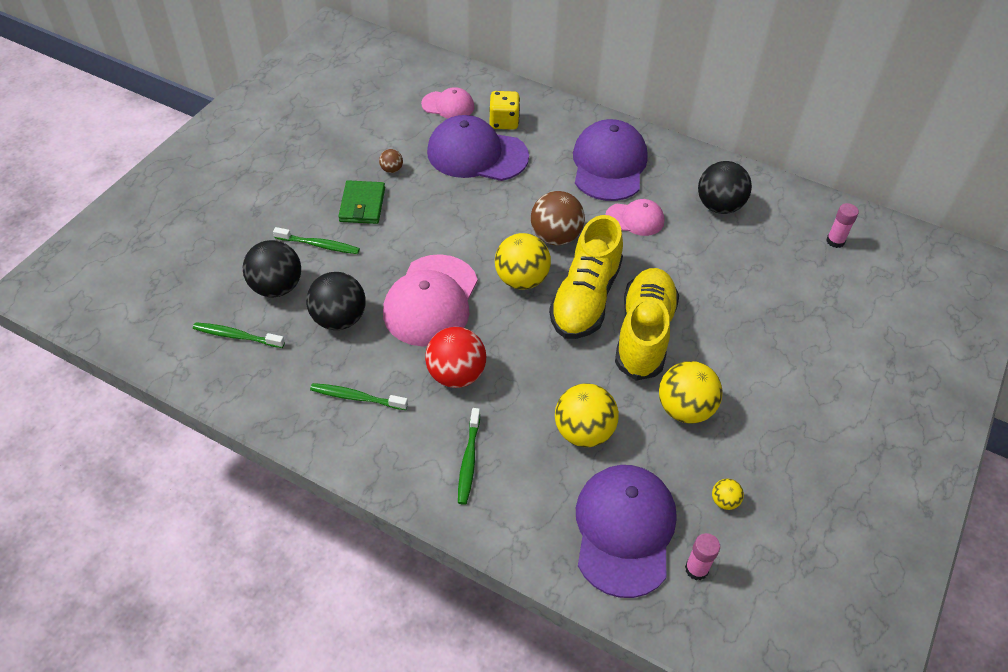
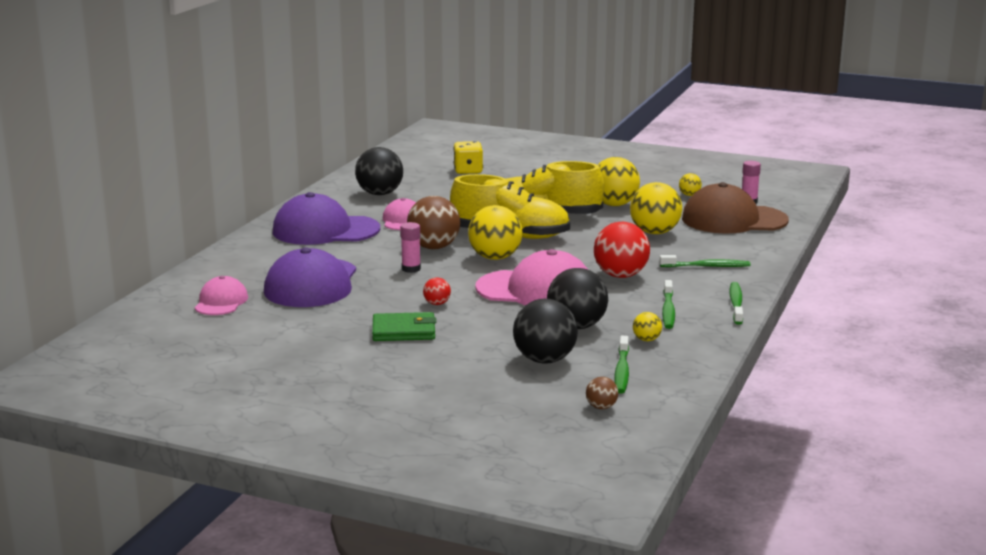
camera: 95 degrees left, 30 degrees down
green toothbrush [273,227,360,254] -> green toothbrush moved to [730,282,743,325]
brown ball [379,149,403,173] -> brown ball moved to [586,377,618,409]
yellow dice [489,91,520,130] -> yellow dice moved to [453,141,483,174]
purple cap [576,465,677,598] -> brown cap [682,182,789,234]
pink glue stick [826,203,859,248] -> pink glue stick moved to [400,222,421,273]
none -> red ball [423,277,451,305]
none -> yellow ball [633,312,662,341]

